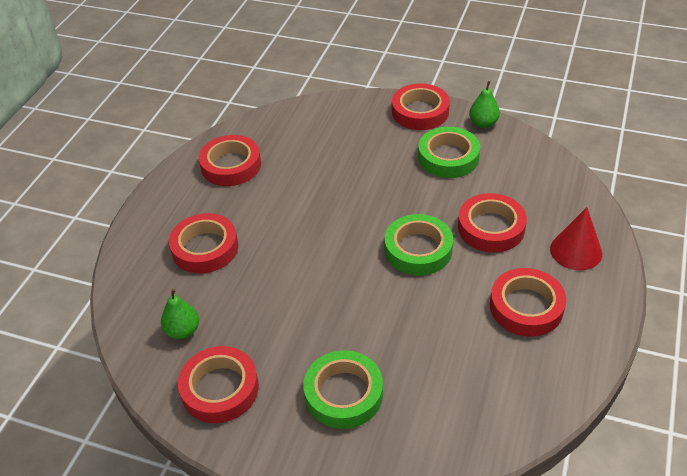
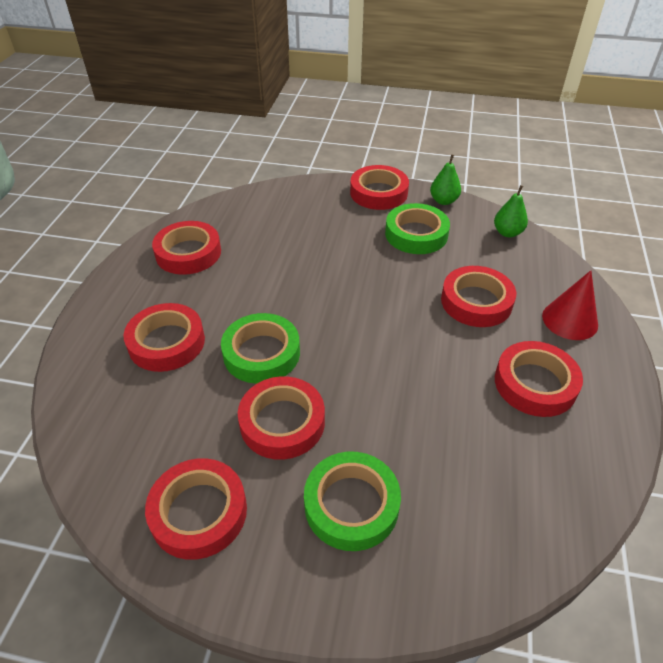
camera: 10 degrees left, 0 degrees up
green pear [161,289,199,339] -> green pear moved to [494,185,528,237]
green tape [384,214,453,275] -> green tape moved to [221,313,300,384]
none -> red tape [238,376,325,460]

